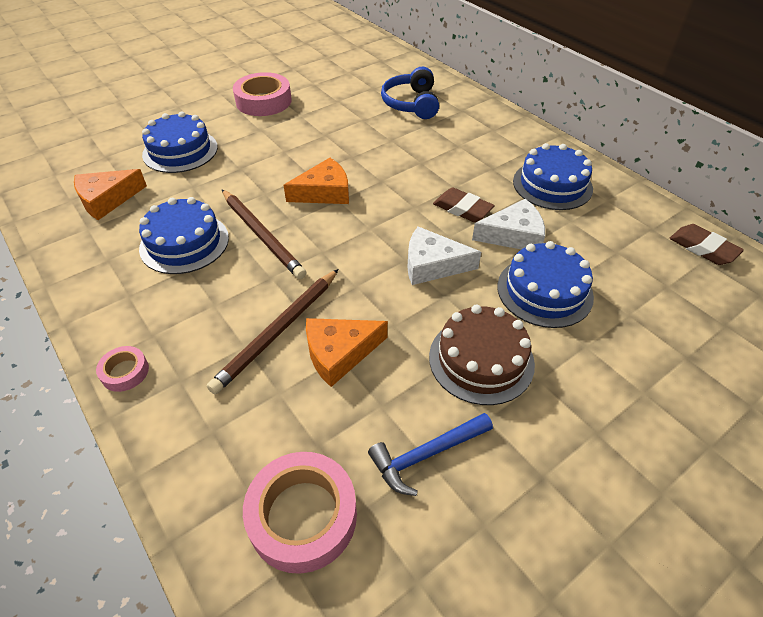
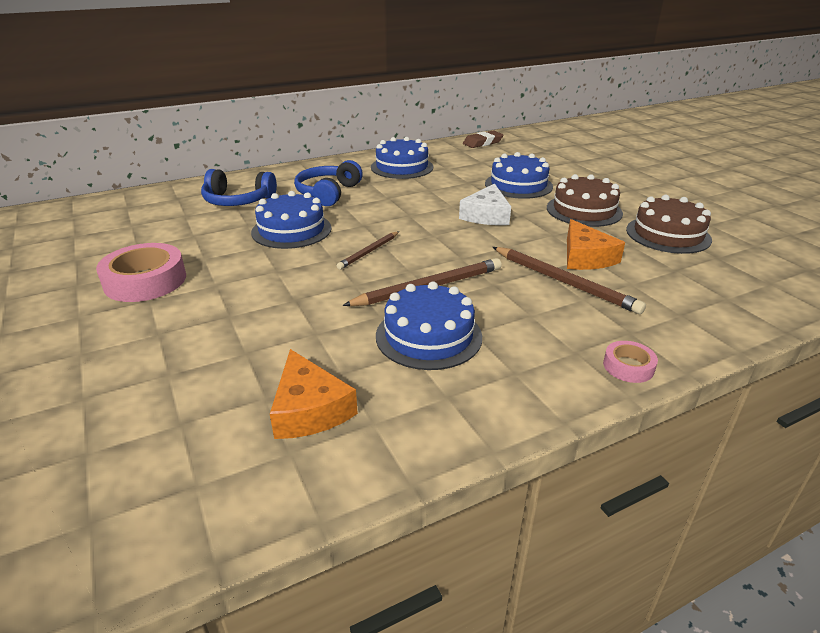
camera: 80 degrees left, 15 degrees down
blue cake [142,111,218,173] -> blue cake moved to [251,191,332,249]
pink tape [243,452,357,574] -> none
orange cheese [283,158,349,204] -> brown pencil [337,231,399,270]
blue hammer [368,413,493,496] -> brown cake [626,195,712,254]
brown eraser [433,188,495,222] -> none
white cheese [472,199,545,250] -> none
none -> blue headphones [294,160,363,206]

